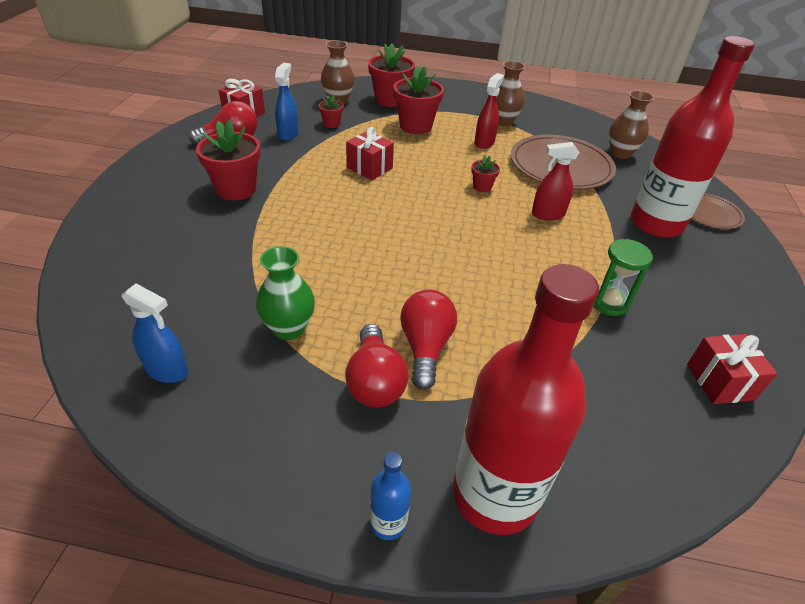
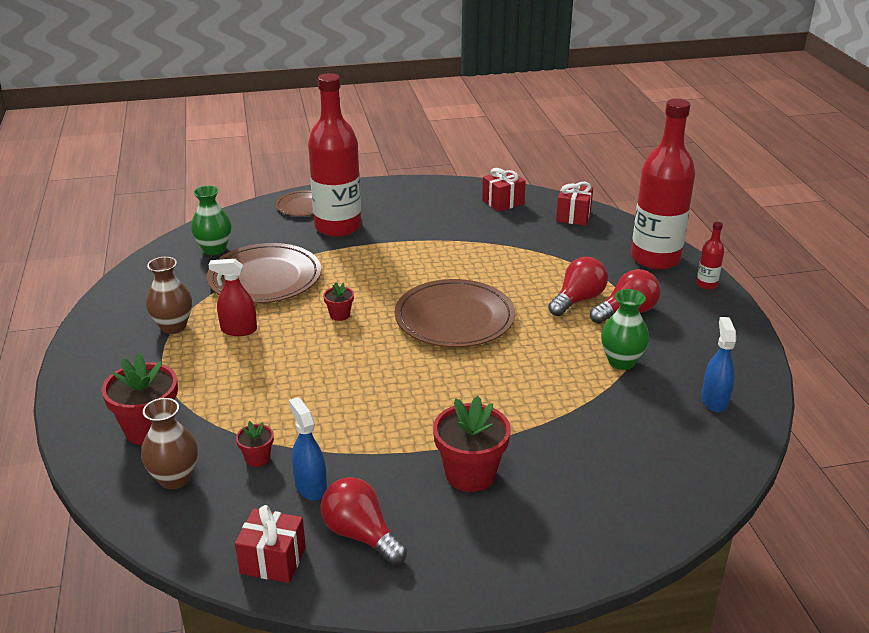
camera: 110 degrees left, 10 degrees down
blue spray bottle [275,63,299,141] -> blue spray bottle turned 75 degrees clockwise [289,397,327,501]
red gift [346,127,394,180] -> red gift moved to [556,182,593,226]
blue bottle [370,452,411,540] -> red bottle [696,222,724,290]
red flower pot [393,66,444,134] -> none
red light bulb [400,289,457,390] -> red light bulb turned 150 degrees clockwise [548,257,608,316]
red spray bottle [532,142,580,220] -> none
green hourglass [593,239,653,316] -> none
brown vase [609,91,654,159] -> green vase [191,186,231,255]
none -> brown plate [395,279,515,348]

